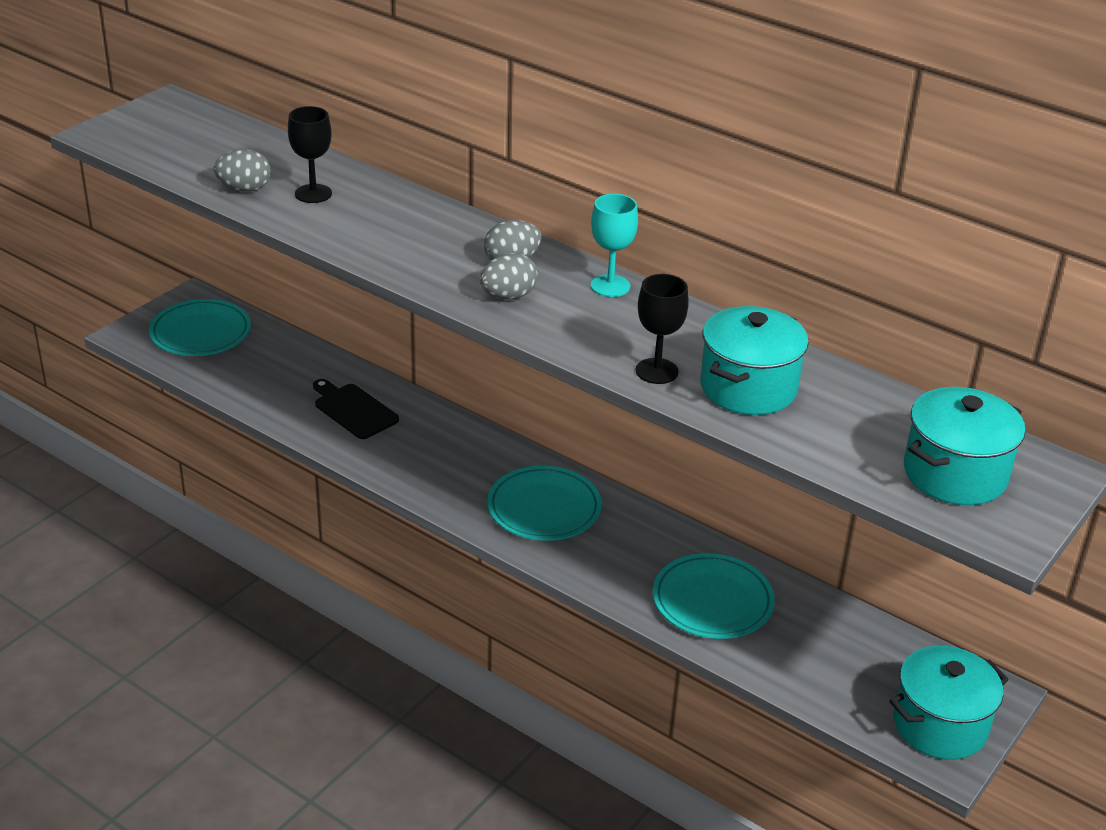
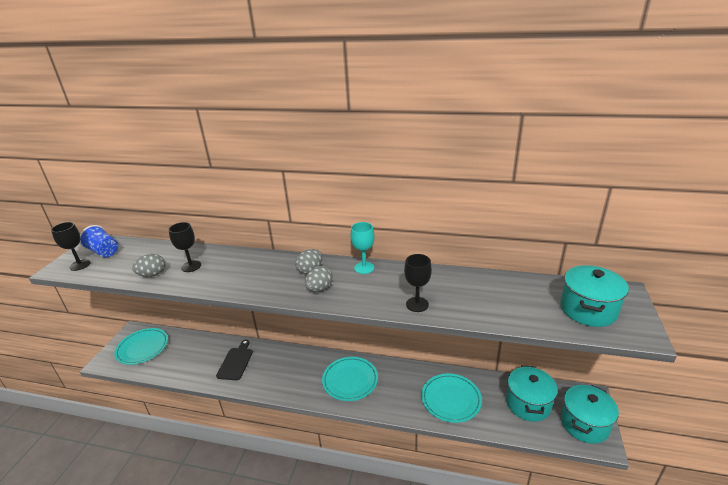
camera: 20 degrees left, 5 degrees down
black cutting board [313,379,399,439] -> black cutting board turned 75 degrees clockwise [216,340,253,380]
turquoise pot [700,306,809,415] -> turquoise pot moved to [506,365,558,422]
none -> black goblet [51,222,91,271]
none -> blue cup [80,225,118,257]

